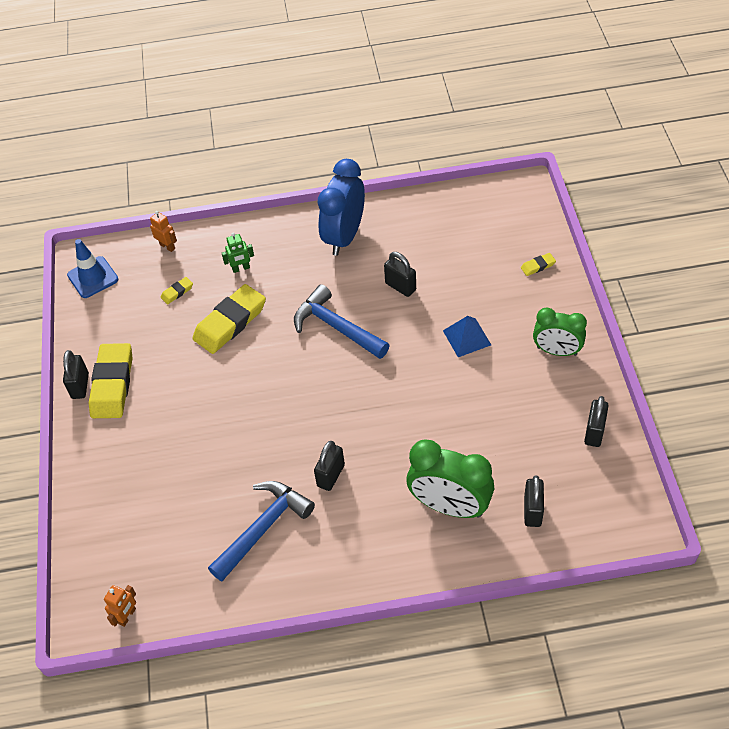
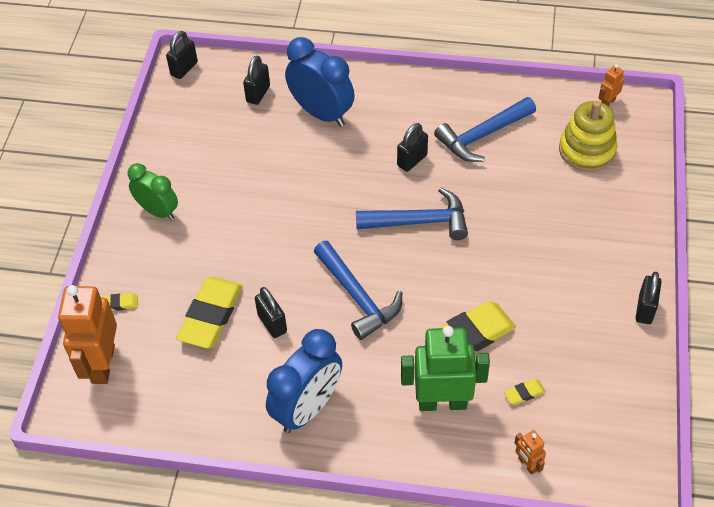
camera: 165 degrees left, 0 degrees up
blue traffic cone [67,239,118,298] -> none
yellow eraser [89,343,133,418] -> yellow eraser moved to [176,277,242,348]
green robot [222,233,254,273] -> green robot [401,326,490,411], size x2.22
green clock [407,439,494,518] -> blue clock [285,37,355,127]
blue pyramid [443,316,491,357] -> none
black padlock [584,396,609,447] -> black padlock moved to [166,31,198,79]
none -> orange robot [58,285,117,384]
none -> blue hammer [356,188,468,240]
none -> yellow stacking toy [559,101,617,172]

